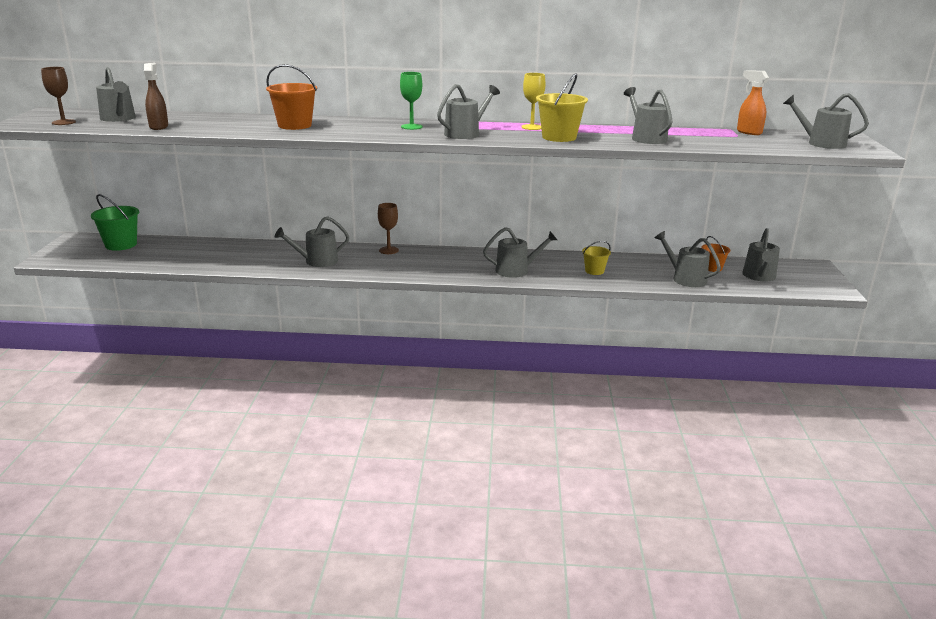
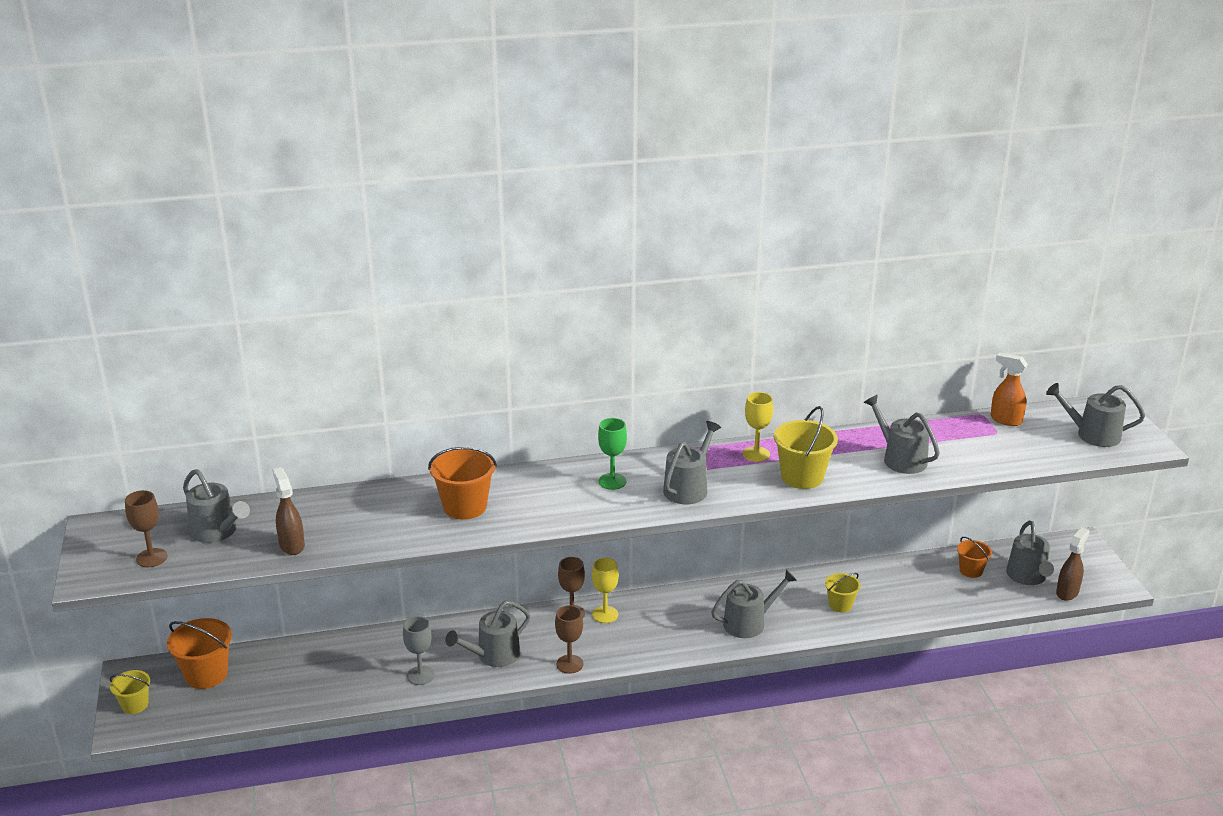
camera: 15 degrees left, 5 degrees up
green bucket [91,194,139,251] -> orange bucket [167,618,232,689]
grey watering can [655,231,721,287] -> none
none -> yellow bucket [110,670,150,714]
none -> grey goblet [403,616,435,685]
none -> brown goblet [555,605,583,674]
none -> yellow goblet [592,558,619,623]
none -> brown spray bottle [1056,527,1090,601]

